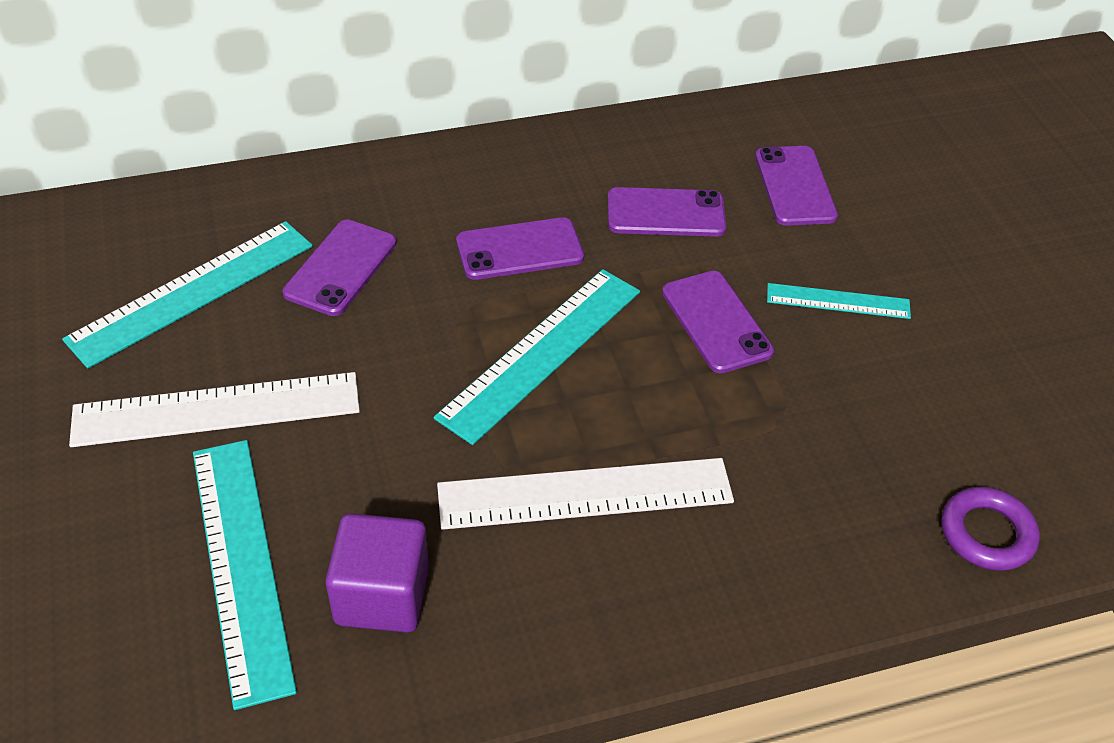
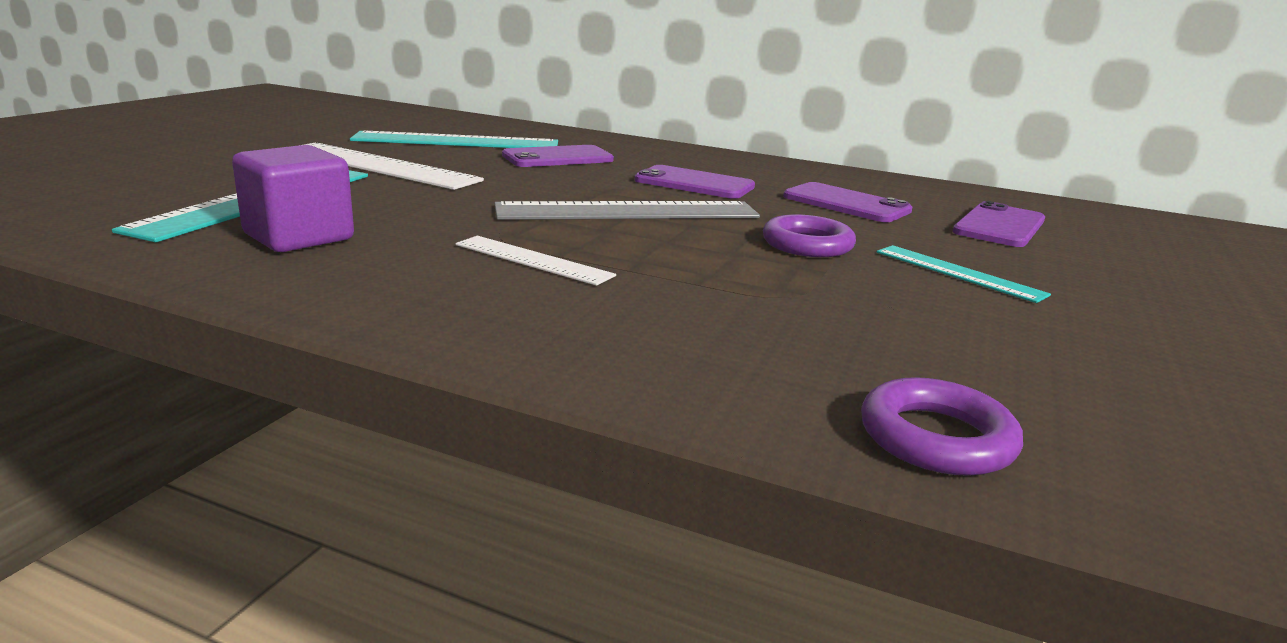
camera: 40 degrees right, 25 degrees down
turquoise ruler [434,269,640,445] -> grey ruler [494,201,760,220]
white ruler [437,458,734,530] -> white ruler [455,236,616,286], size x0.56
purple phone [662,271,774,373] -> purple ring [763,214,856,257]

